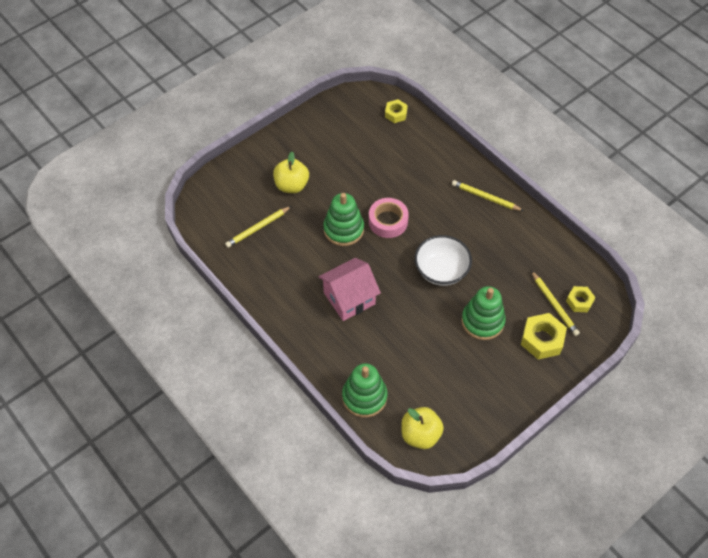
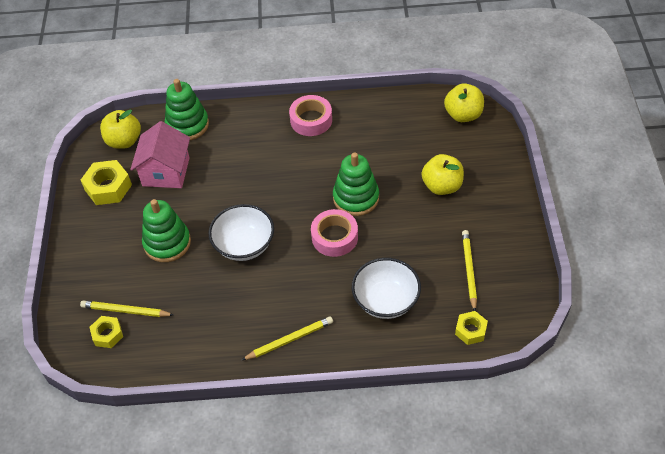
camera: 130 degrees right, 5 degrees down
yellow pencil [225,206,292,248] -> yellow pencil moved to [462,230,477,311]
pink house [318,258,381,321] -> pink house moved to [130,121,190,188]
yellow nut [521,313,567,360] -> yellow nut moved to [81,160,132,205]
none -> pink tape [289,95,332,136]
none -> white bowl [352,258,421,319]
none -> yellow apple [444,83,484,122]

